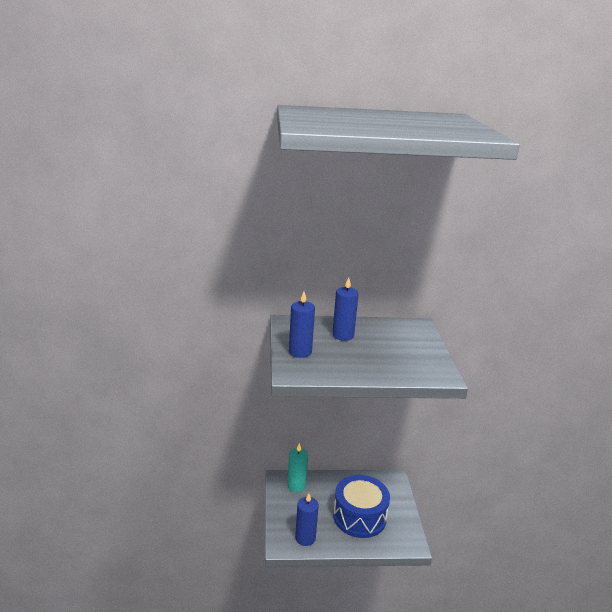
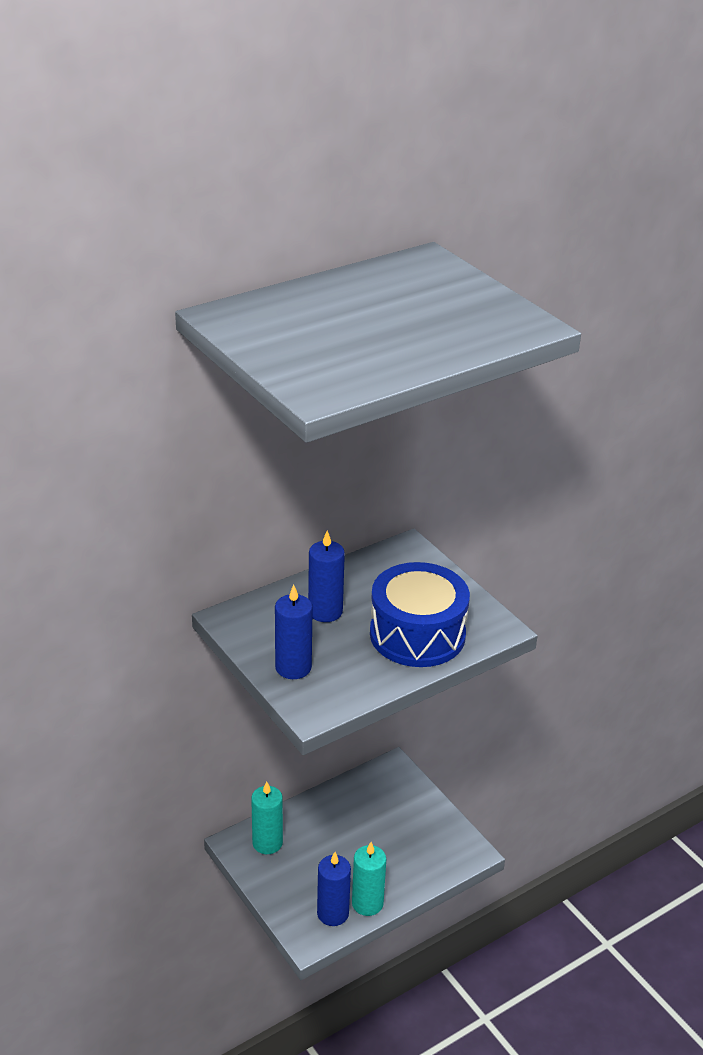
camera: 30 degrees left, 10 degrees up
blue drum [333,475,390,538] -> blue drum moved to [370,562,470,667]
none -> turquoise candle [352,842,386,916]

